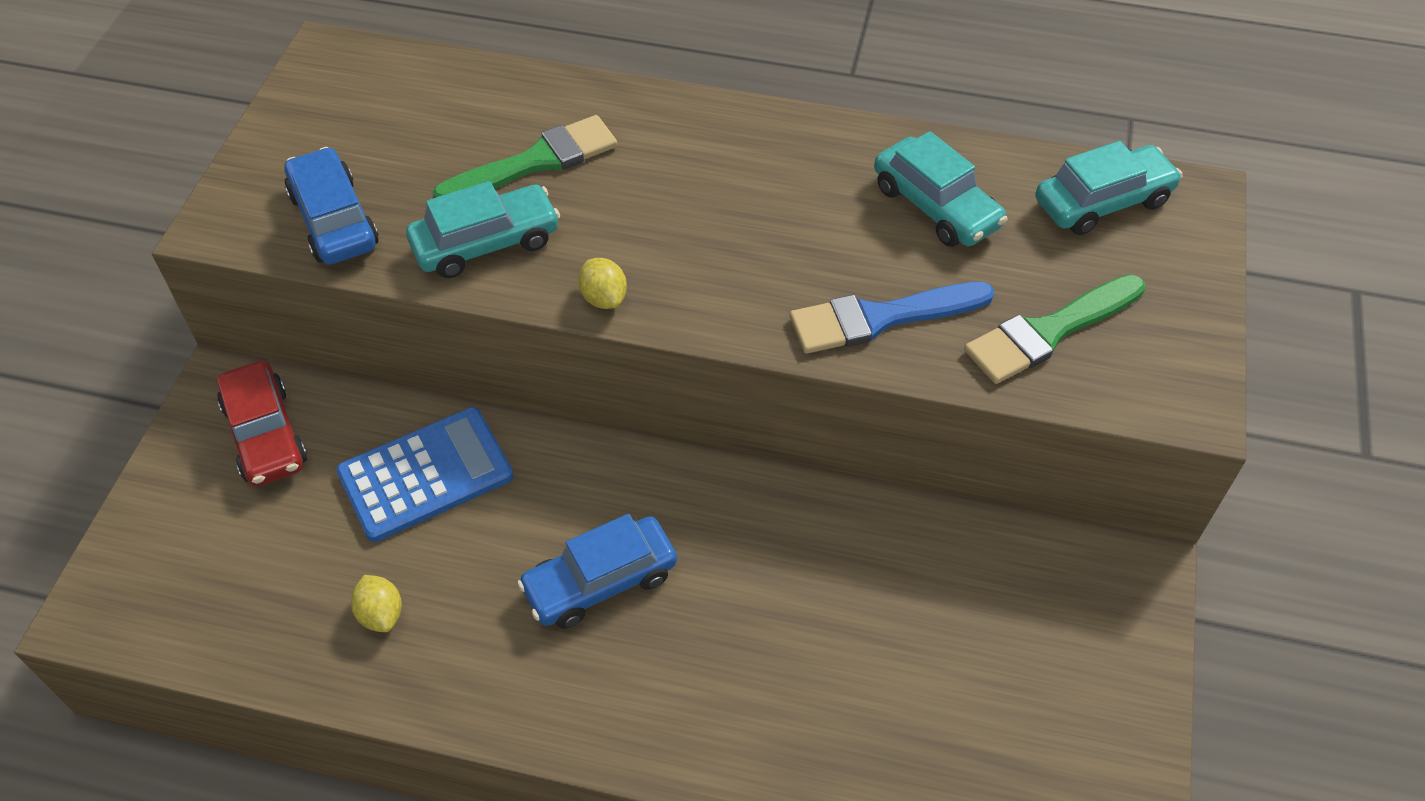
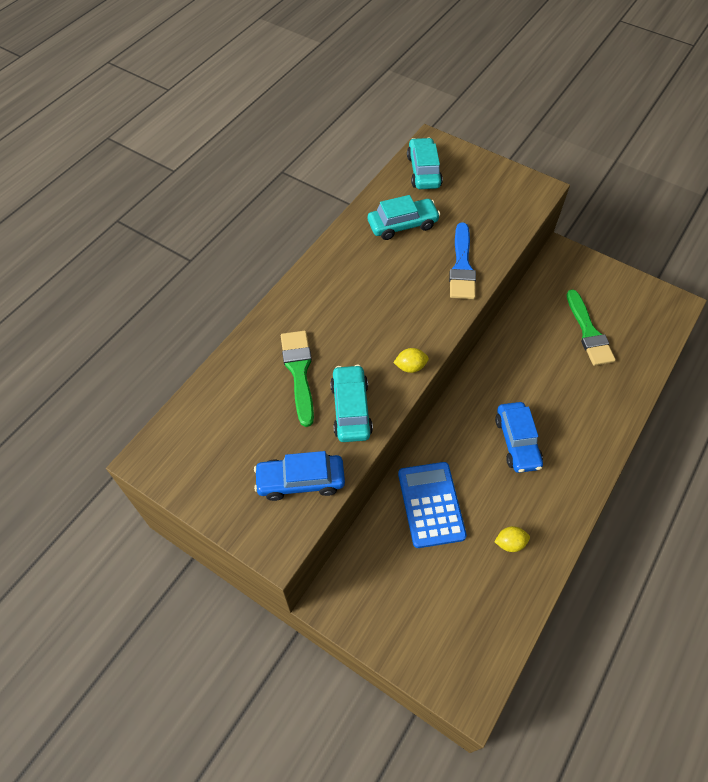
camera: 70 degrees left, 5 degrees up
red car [217,360,307,486] -> none
green brush [964,275,1145,384] -> green brush moved to [566,289,616,366]

